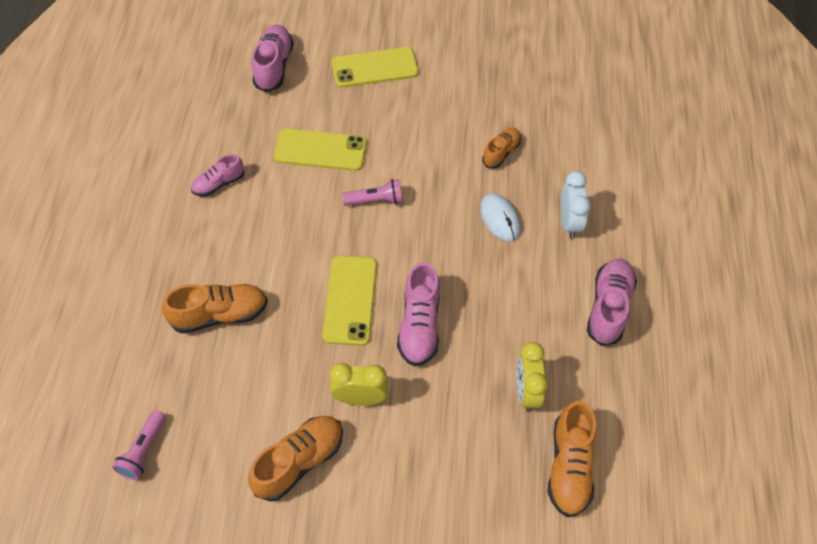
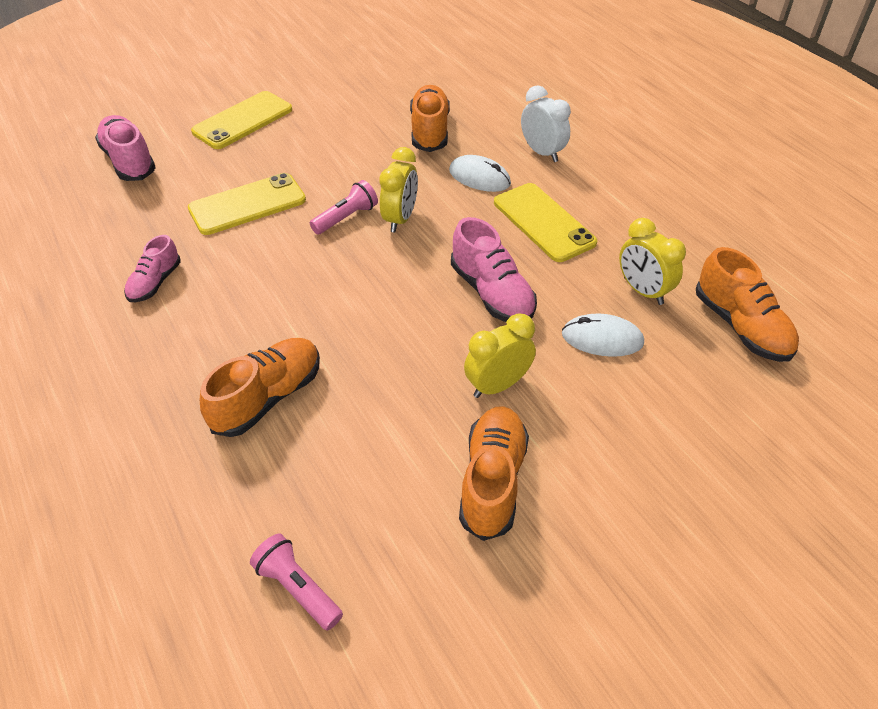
camera: 35 degrees left, 10 degrees down
pink flashlight [112,410,166,480] -> pink flashlight turned 150 degrees clockwise [250,534,343,631]
yellow phone [322,255,377,346] -> yellow phone moved to [494,183,597,262]
orange shoe [482,128,521,168] -> orange shoe [410,85,450,152], size x1.59
pink shoe [587,258,637,346] -> none
none -> yellow clock [379,147,418,232]
none -> white mouse [562,313,644,357]

